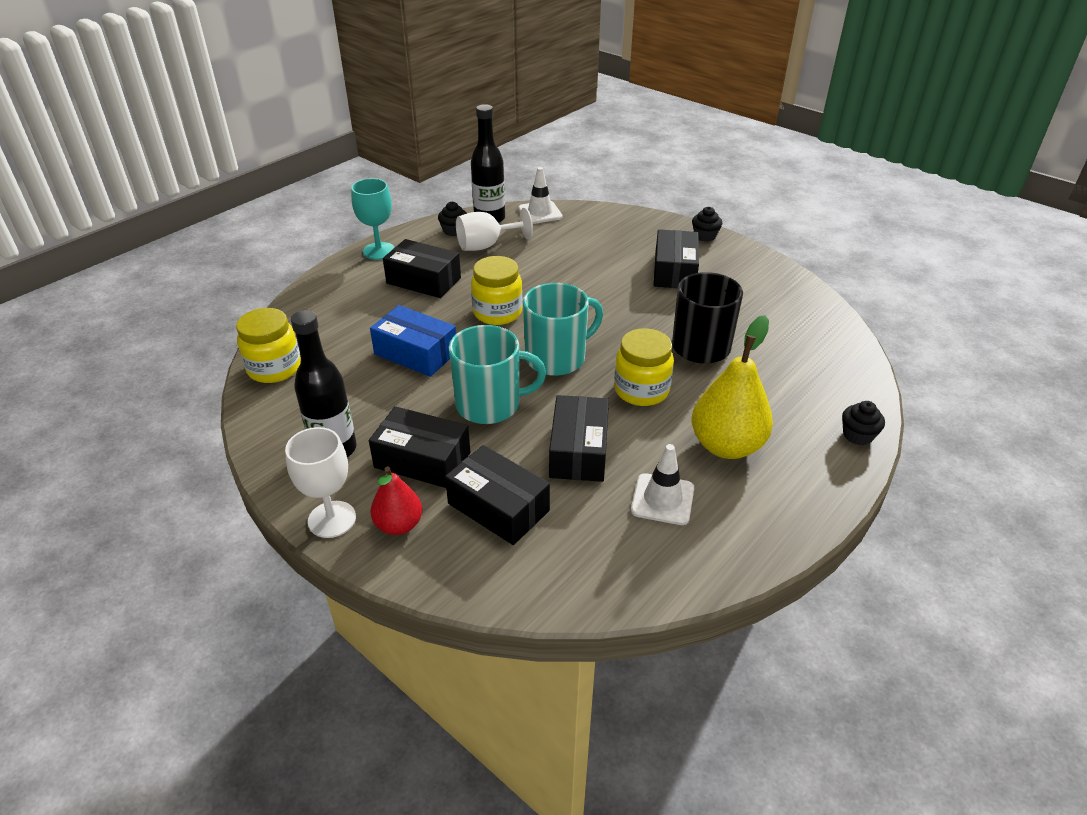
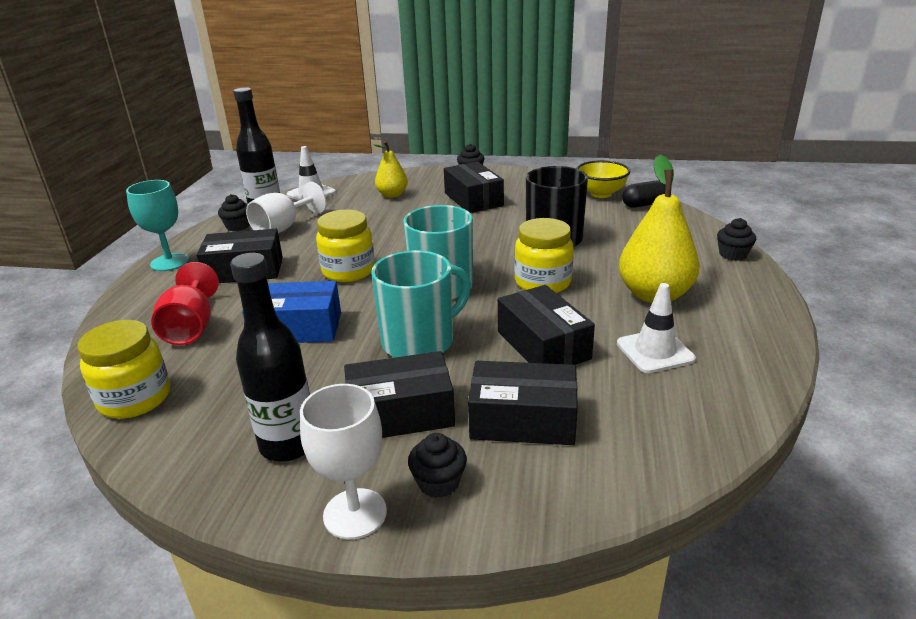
camera: 30 degrees left, 10 degrees down
red pear [370,466,422,535] -> black cupcake [408,433,467,498]
none -> red goblet [151,262,219,345]
none -> yellow pear [373,141,408,198]
none -> yellow bowl [576,160,631,198]
none -> black capsule [622,180,666,208]

